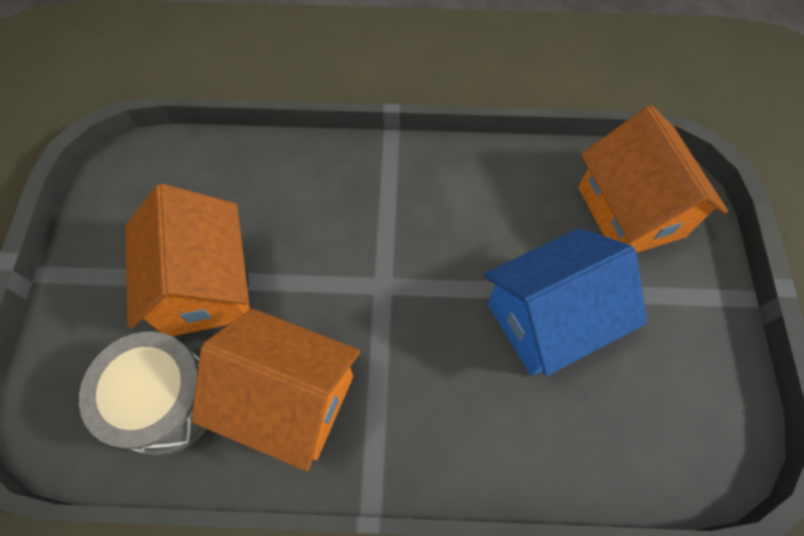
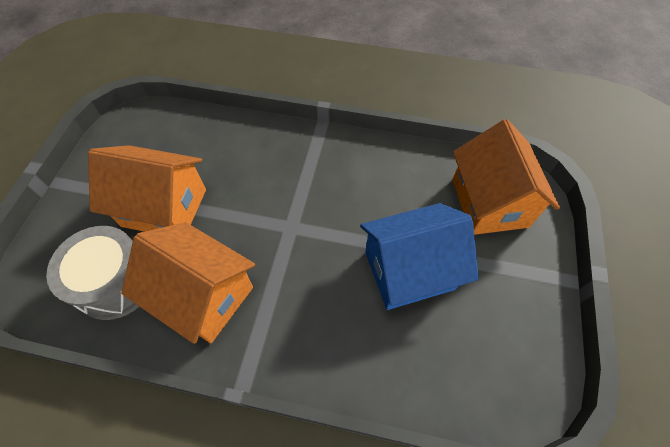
camera: 10 degrees right, 5 degrees down
orange house [125,184,250,336] -> orange house turned 75 degrees counterclockwise [88,145,206,232]

